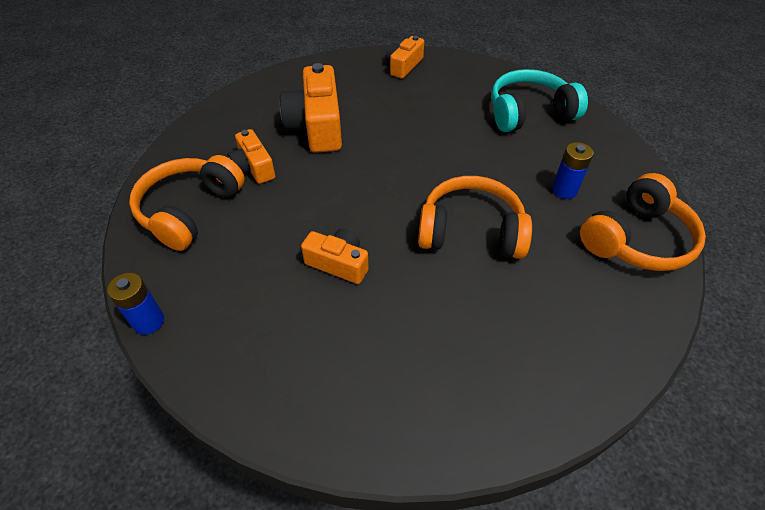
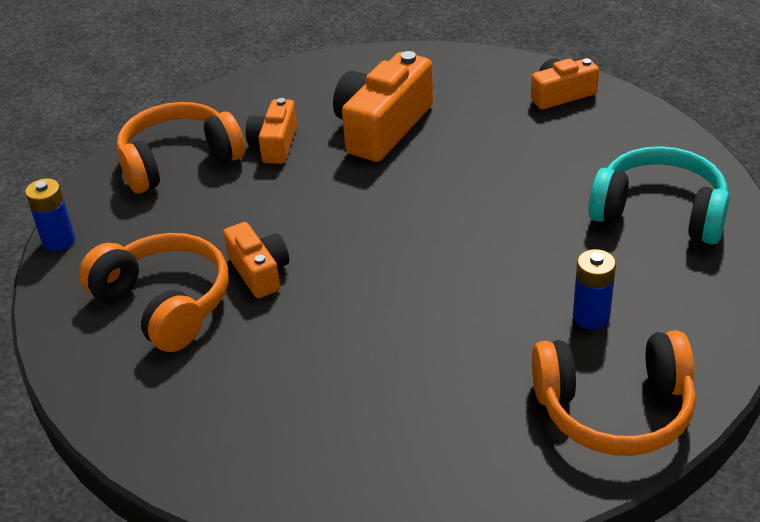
camera: 40 degrees right, 10 degrees down
orange headphones [418,176,532,259] -> orange headphones moved to [79,233,229,352]

